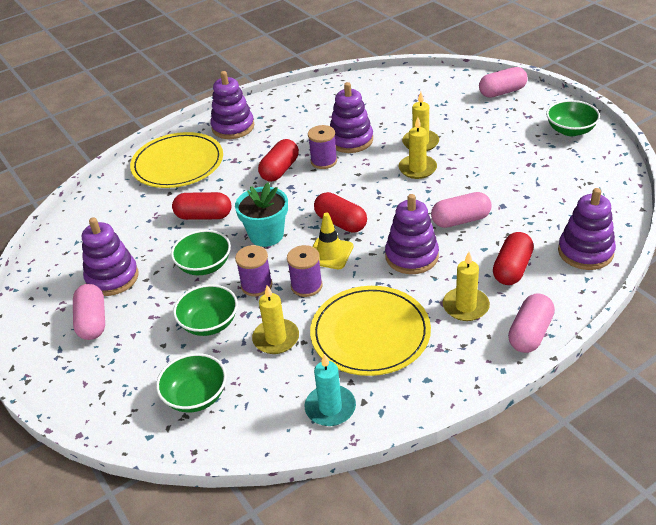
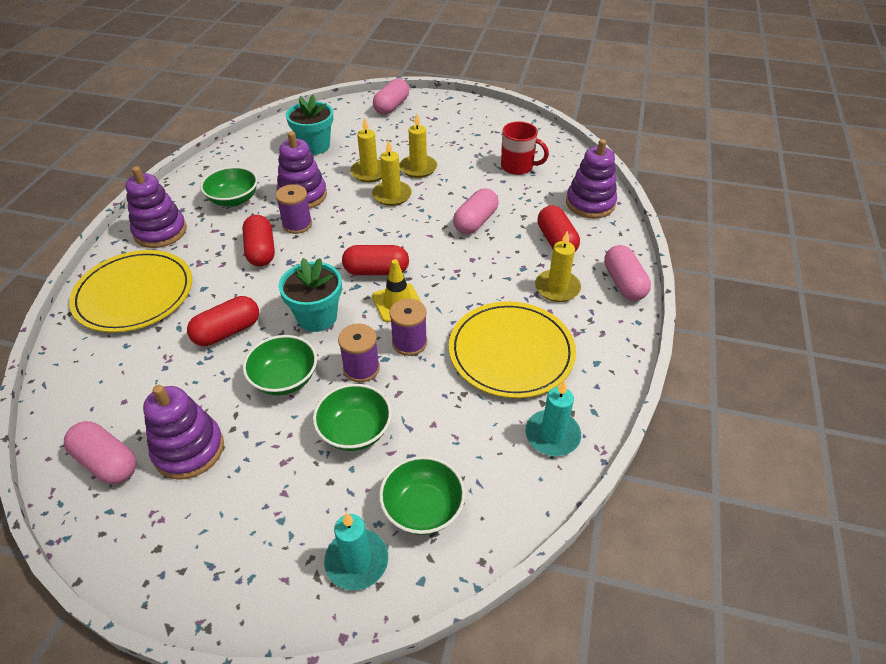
camera: 45 degrees left, 5 degrees up
pink capsule [73,284,105,340] -> pink capsule moved to [64,421,137,484]
yellow candle [252,285,299,354] -> yellow candle moved to [400,114,437,178]
purple stacking toy [385,194,439,274] -> none
green bowl [546,100,600,136] -> green bowl moved to [200,166,258,207]
none -> turquoise flower pot [286,95,333,155]
none -> turquoise candle [324,513,388,590]
none -> red mug [501,121,549,175]

